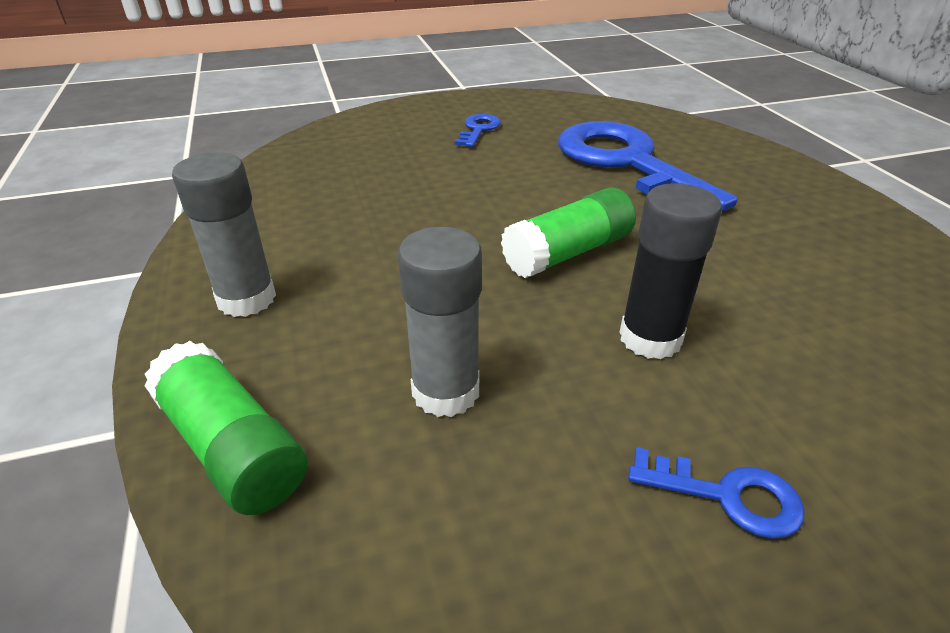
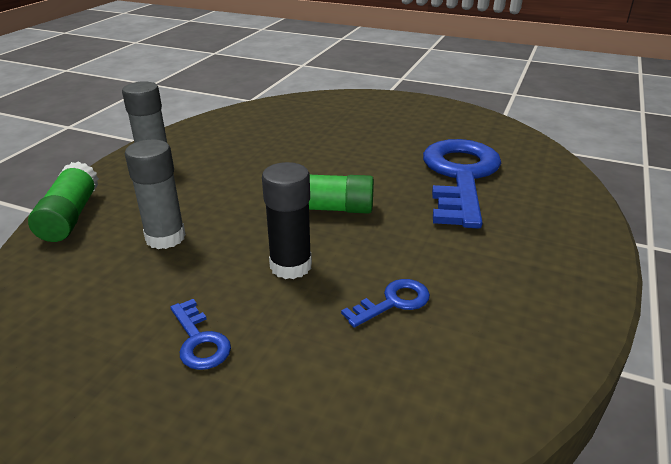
camera: 40 degrees right, 5 degrees down
blue key [454,114,501,147] -> blue key moved to [341,279,430,327]

